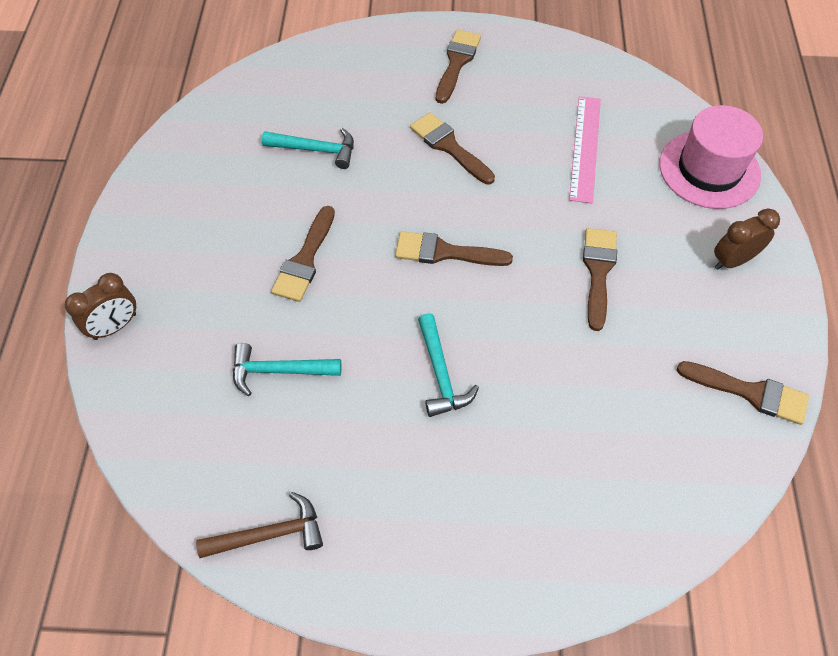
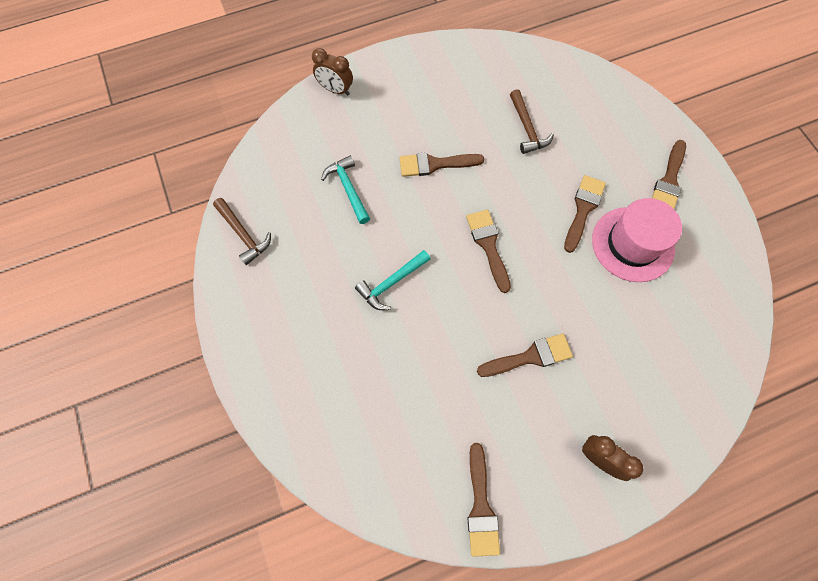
camera: 65 degrees right, 10 degrees up
turquoise hammer [262,128,354,169] -> brown hammer [510,89,554,154]
brown brush [436,29,481,104] -> brown brush turned 120 degrees clockwise [652,140,686,209]
pink ruler [569,96,601,204] -> none
pink hat [659,105,763,209] -> pink hat moved to [592,198,682,282]

